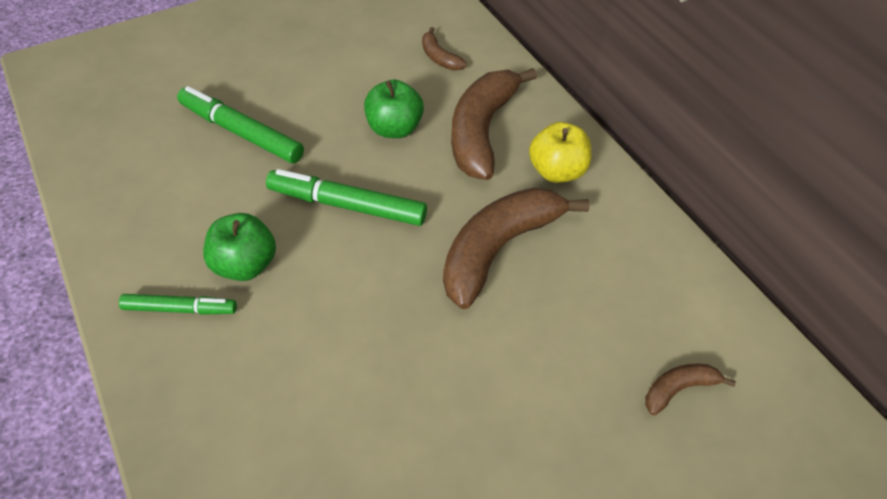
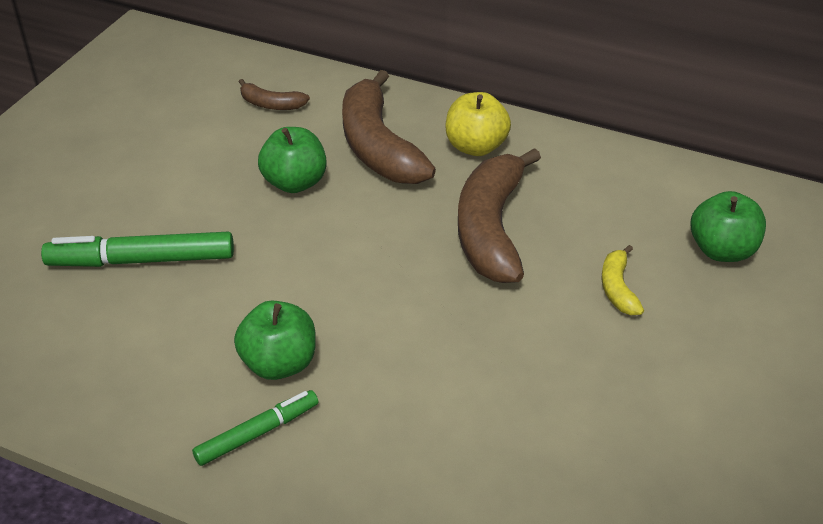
camera: 35 degrees left, 10 degrees down
green marker [266,169,427,226] -> none
brown banana [645,363,736,416] -> green apple [691,191,766,262]
none -> yellow banana [601,245,644,315]

